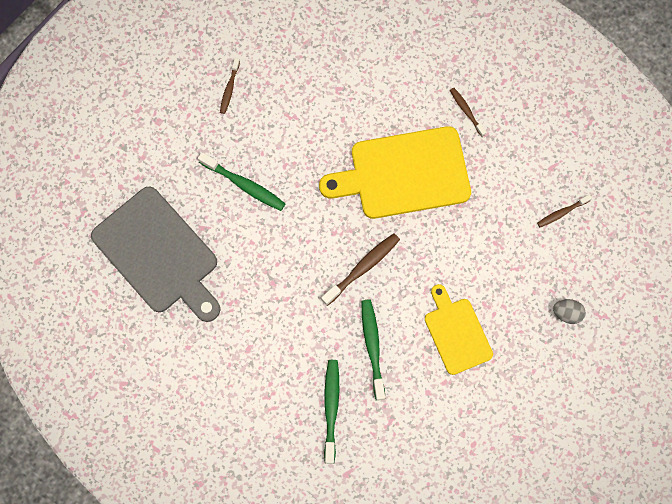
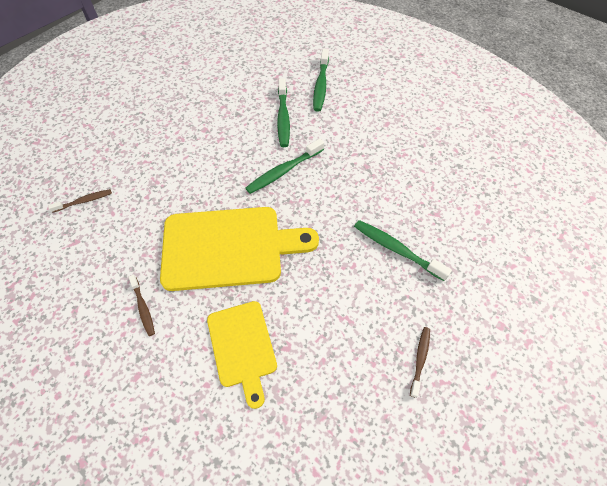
camera: 175 degrees left, 15 degrees down
grey cutting board [91,186,220,322] -> none
brown toothbrush [321,233,400,306] -> green toothbrush [245,138,324,194]
yellow cutting board [425,284,493,375] -> yellow cutting board moved to [207,301,277,409]
grey egg [553,299,586,324] -> none

